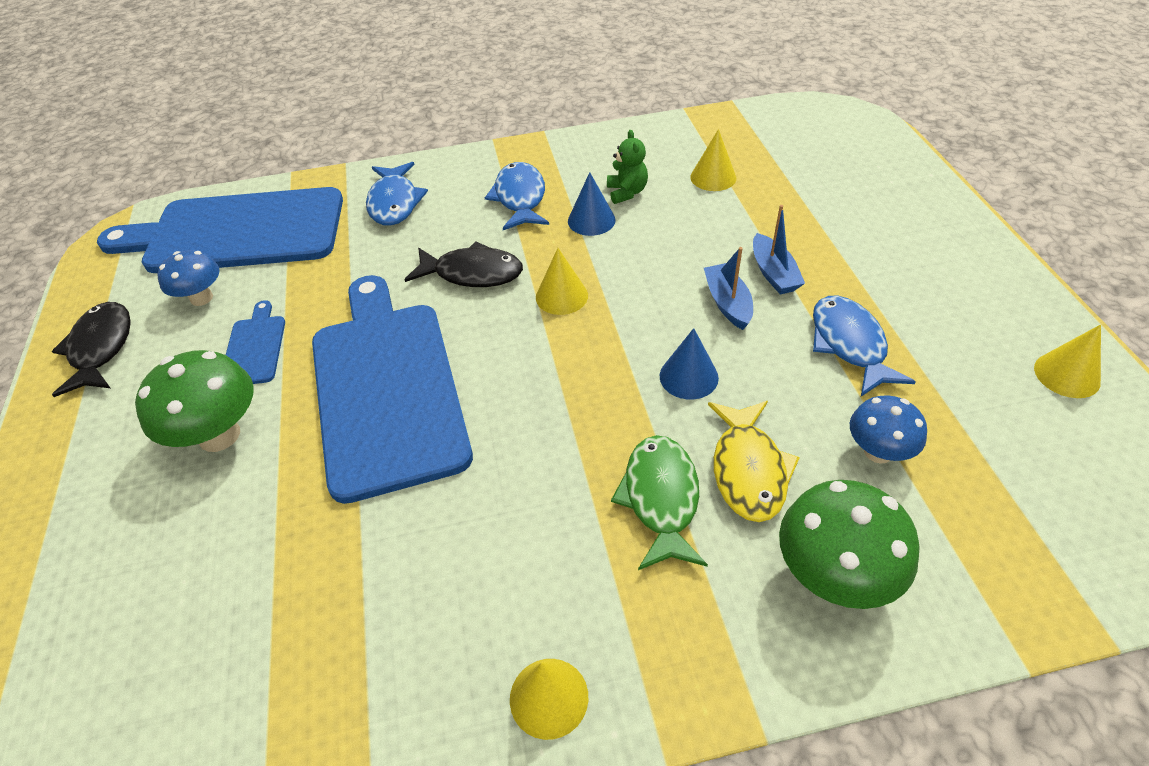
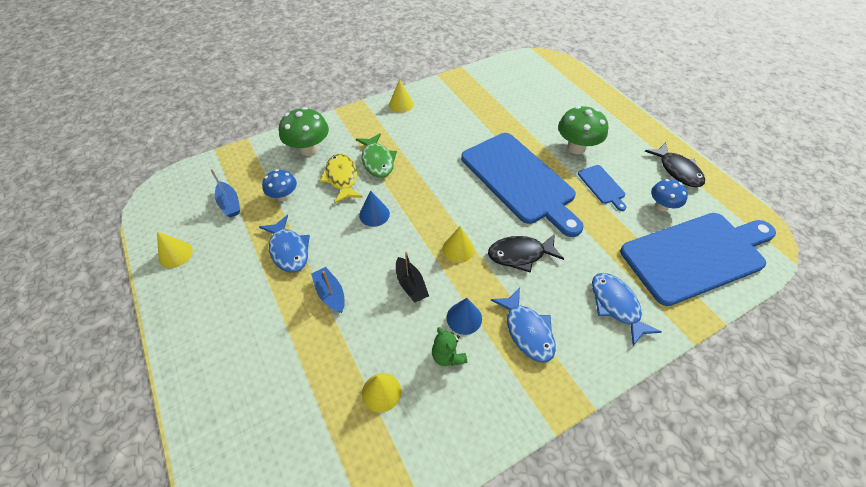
camera: 160 degrees right, 5 degrees up
blue boat [704,247,753,330] -> blue boat moved to [211,169,240,217]
none -> black boat [396,252,429,303]

